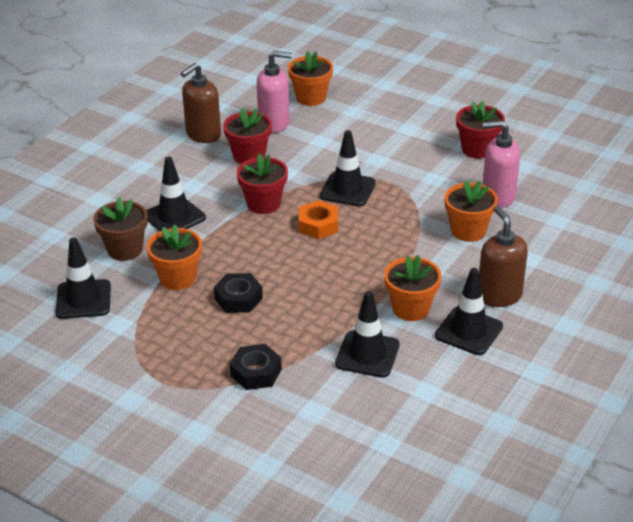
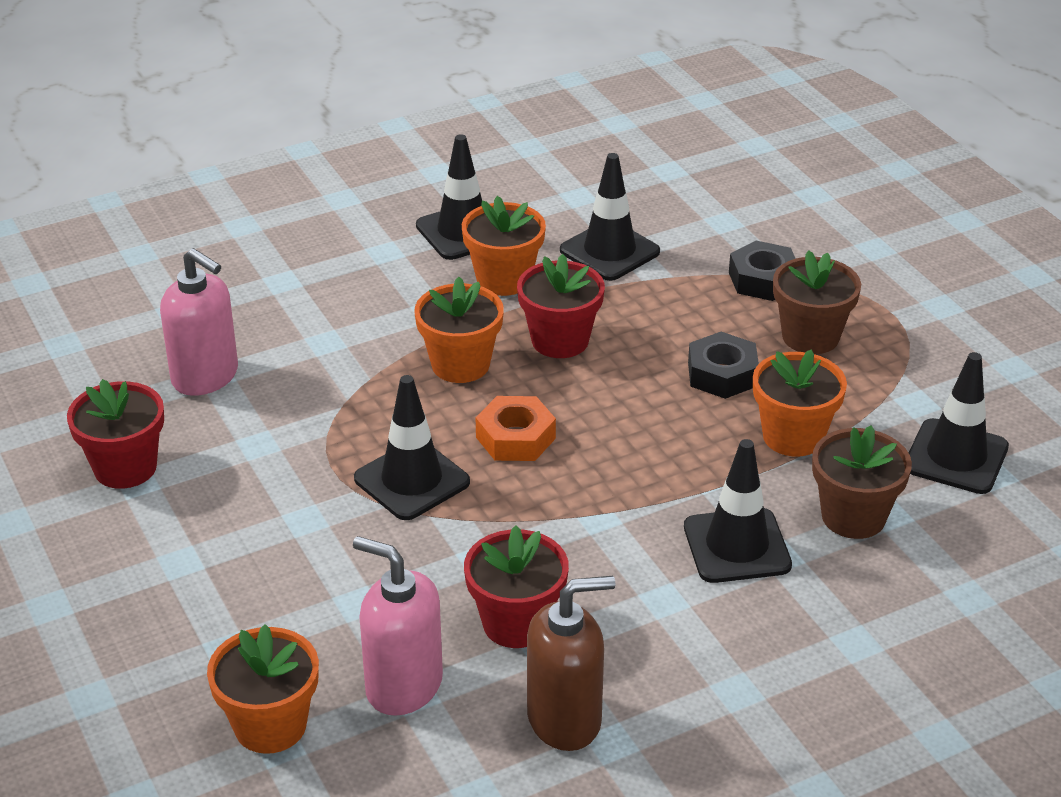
camera: 150 degrees left, 0 degrees up
red flower pot [237,153,288,214] -> red flower pot moved to [517,254,605,358]
orange flower pot [445,180,498,242] -> orange flower pot moved to [414,277,504,383]
brown soap dispenser [479,206,528,307] -> none
none -> brown flower pot [773,250,861,354]

